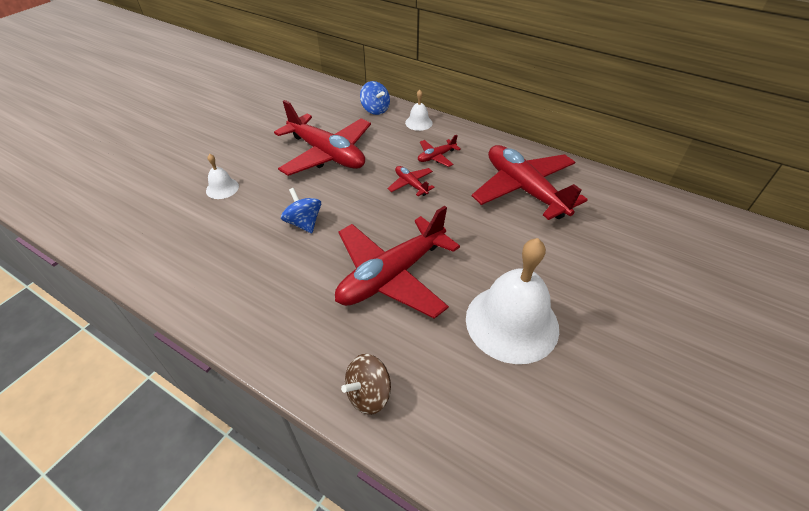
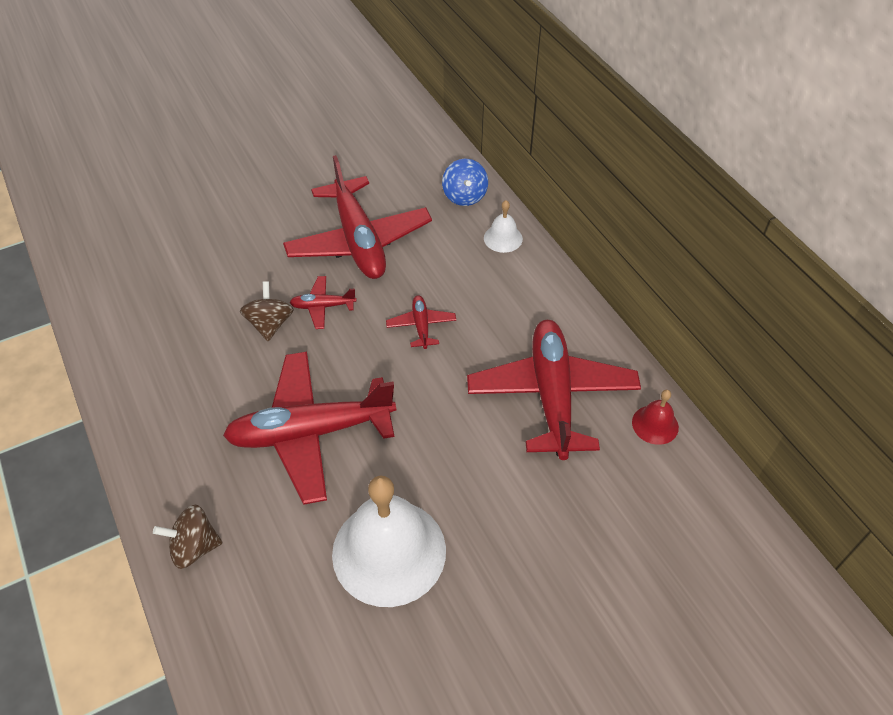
camera: 30 degrees right, 5 degrees up
white bell [206,154,239,199] -> none
blue spinning top [281,188,321,233] -> brown spinning top [240,281,294,341]
red plane [418,135,461,167] -> red plane moved to [289,276,357,329]
none -> red bell [632,390,679,445]

